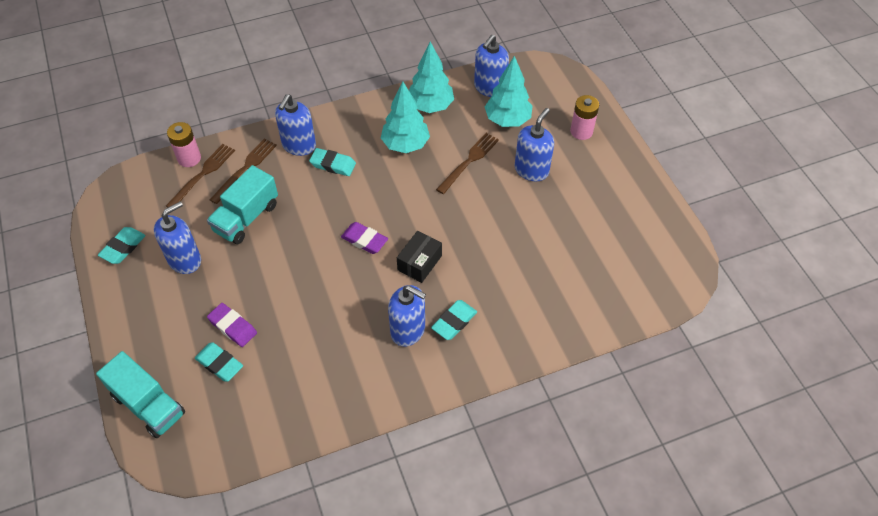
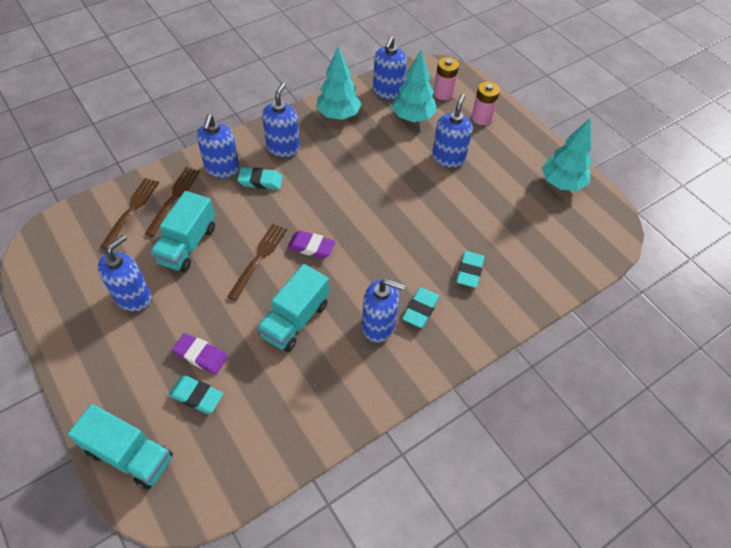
camera: 15 degrees left, 0 degrees up
turquoise eraser [98,227,146,264] -> turquoise eraser moved to [456,251,485,288]
pink battery [167,122,201,167] -> pink battery moved to [434,57,459,100]
turquoise tree [381,82,430,153] -> turquoise tree moved to [542,118,592,191]
black box [397,231,442,283] -> none
brown fork [436,133,499,194] -> brown fork moved to [227,224,287,301]
none -> turquoise truck [257,264,329,352]
none -> blue soap dispenser [262,82,300,157]

